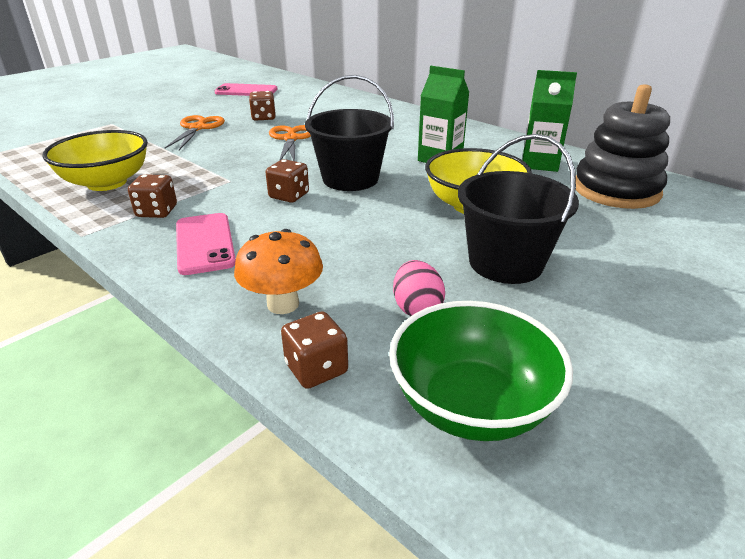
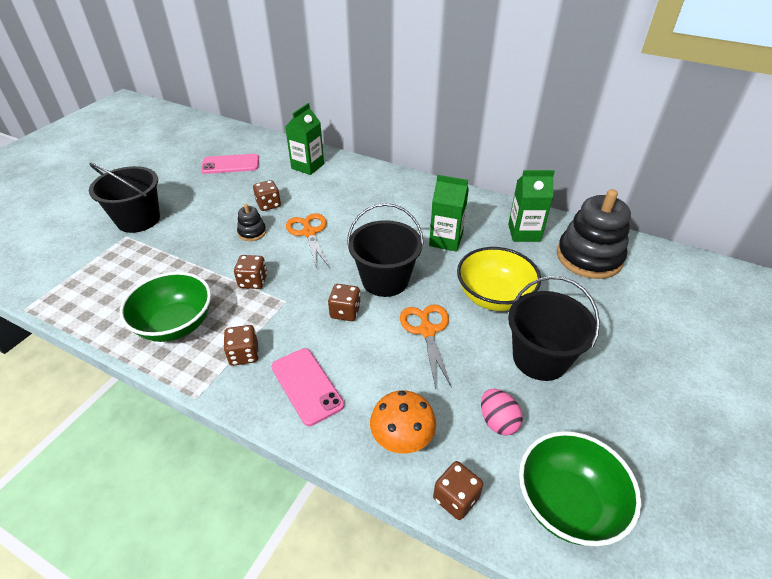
camera: 15 degrees left, 10 degrees up
yellow bowl [42,130,148,191] -> green bowl [119,272,211,342]
orange scissors [165,115,225,150] -> orange scissors moved to [400,304,452,389]
none -> black bucket [89,163,160,233]
none -> brown dice [234,255,267,289]
none -> black stacking toy [237,204,266,241]
none -> green carton [285,103,324,175]

